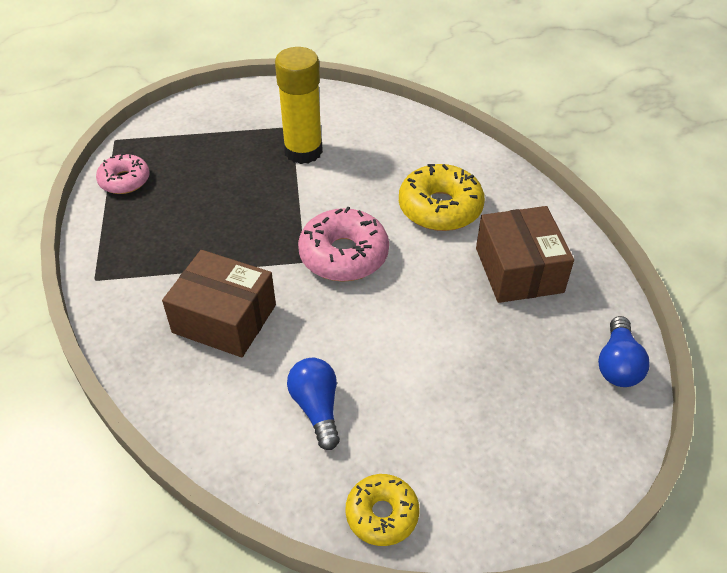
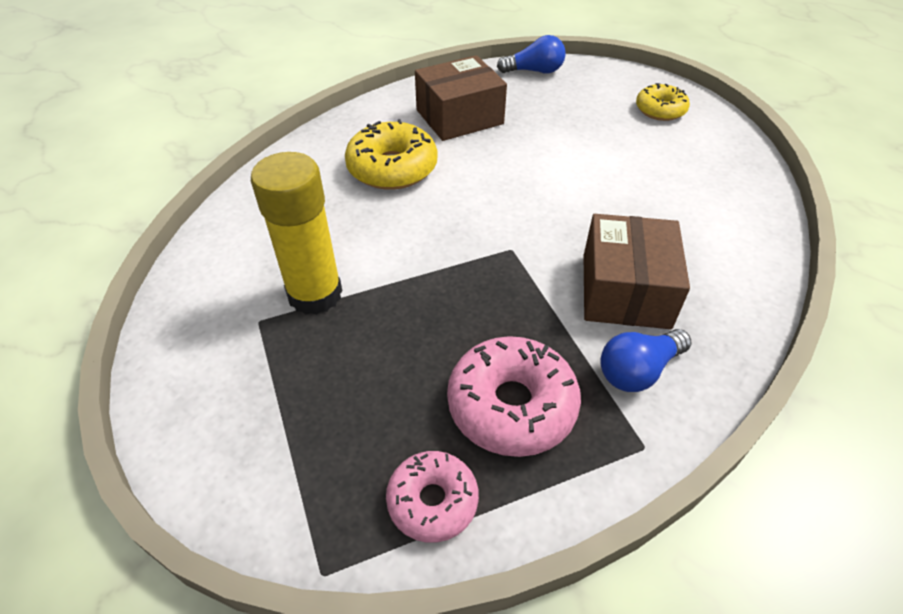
camera: 105 degrees left, 0 degrees up
blue light bulb [287,358,340,450] -> blue light bulb moved to [600,329,691,392]
pink donut [298,206,389,282] -> pink donut moved to [447,336,581,457]
yellow donut [345,474,419,546] -> yellow donut moved to [636,83,690,121]

